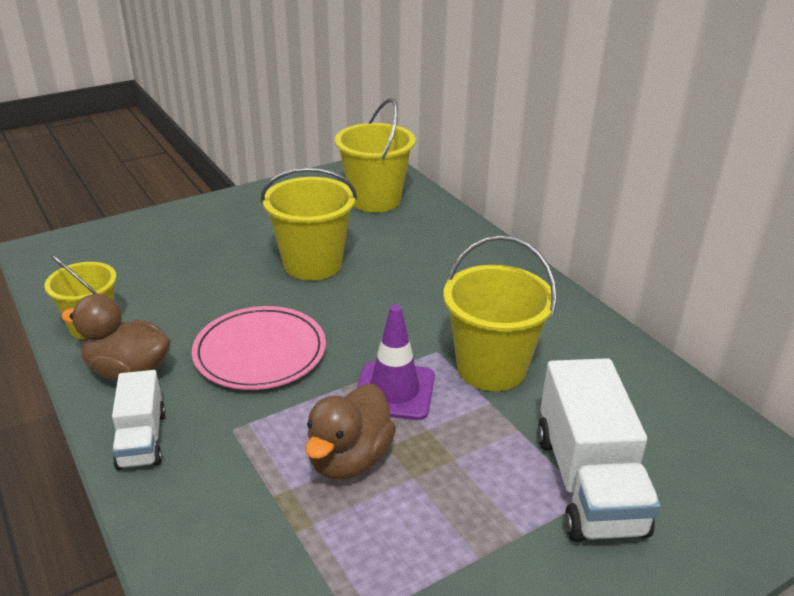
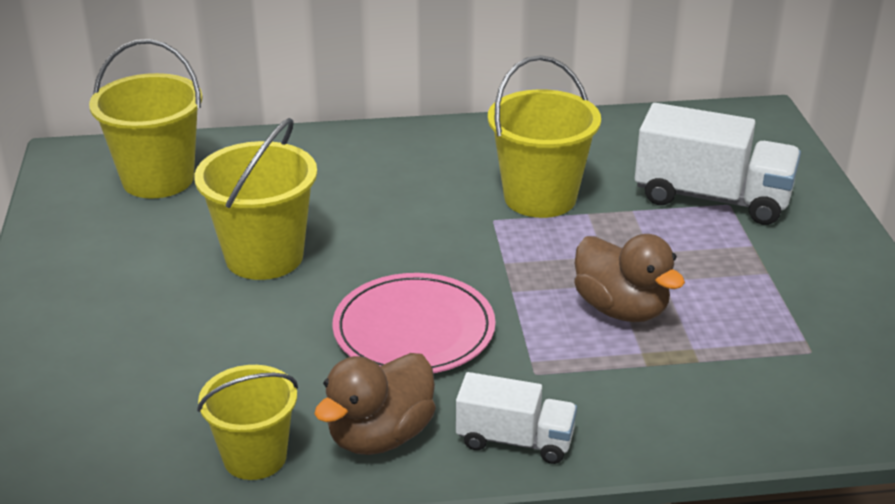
camera: 65 degrees left, 0 degrees up
purple traffic cone [357,305,435,420] -> none

